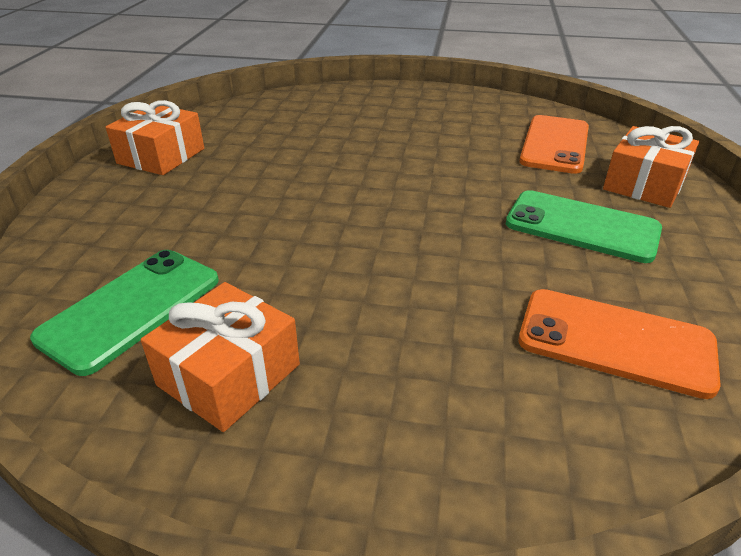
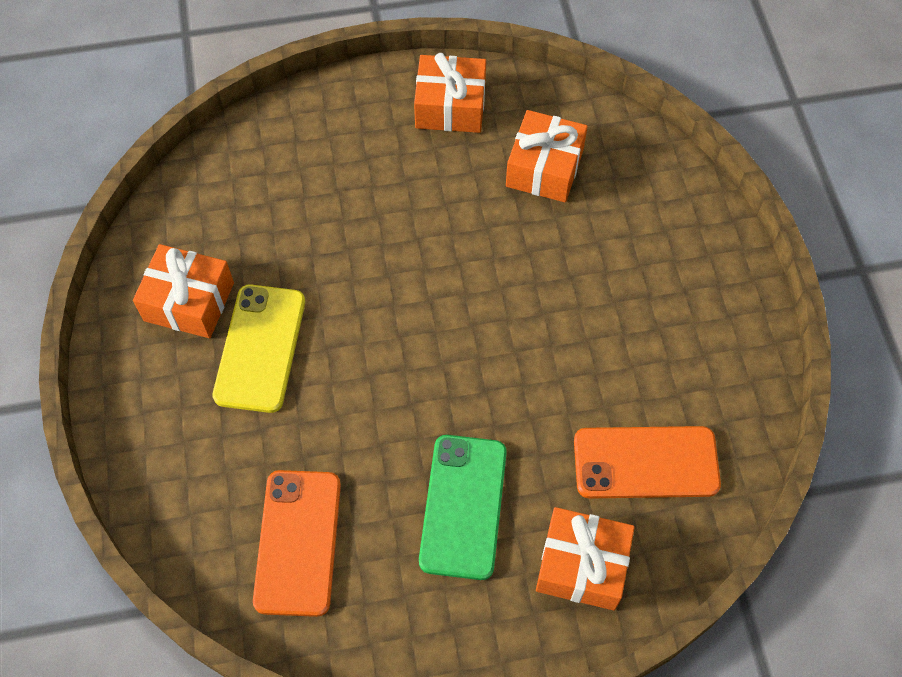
camera: 70 degrees right, 25 degrees up
green phone [30,250,219,376] -> none
none -> yellow phone [213,285,305,413]
none -> orange gift [506,110,588,202]

